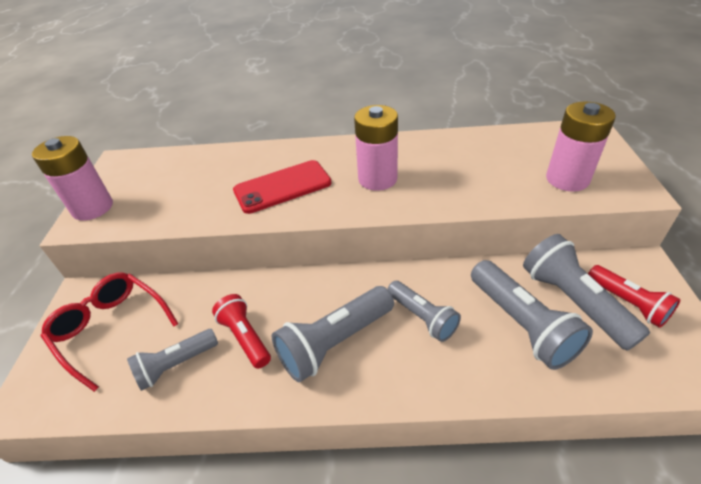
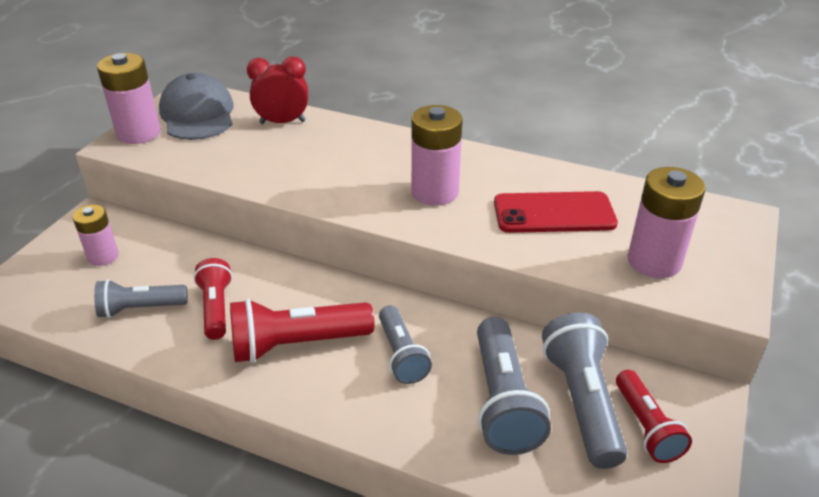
camera: 20 degrees right, 5 degrees down
red glasses [41,272,179,392] -> pink battery [73,205,119,266]
red phone [233,160,332,214] -> red phone moved to [494,191,618,233]
grey flashlight [272,286,394,382] -> red flashlight [230,298,374,363]
none -> grey cap [159,73,234,140]
none -> red clock [247,56,308,124]

